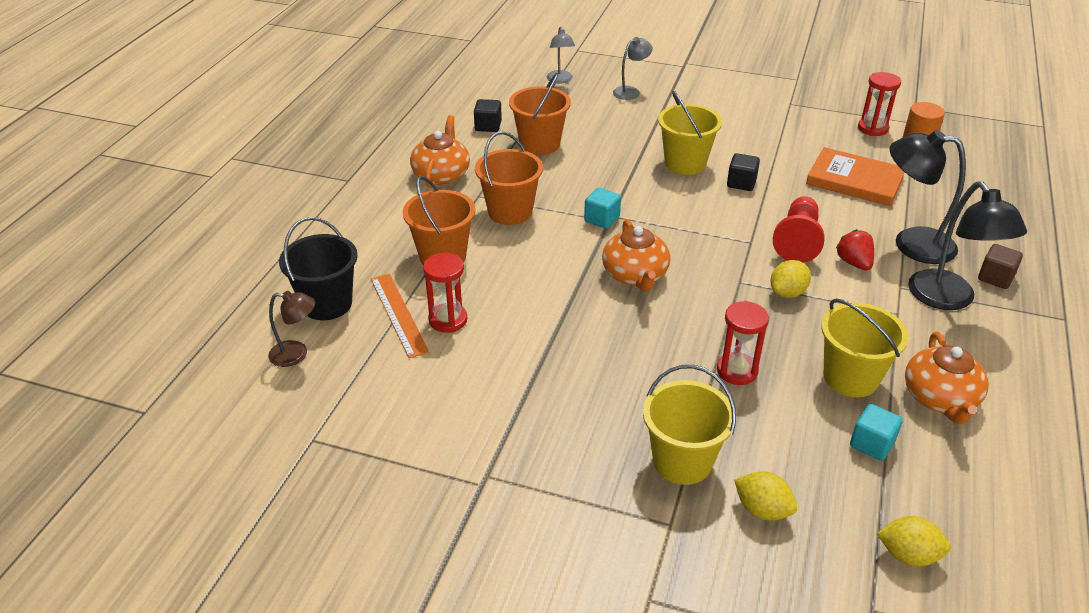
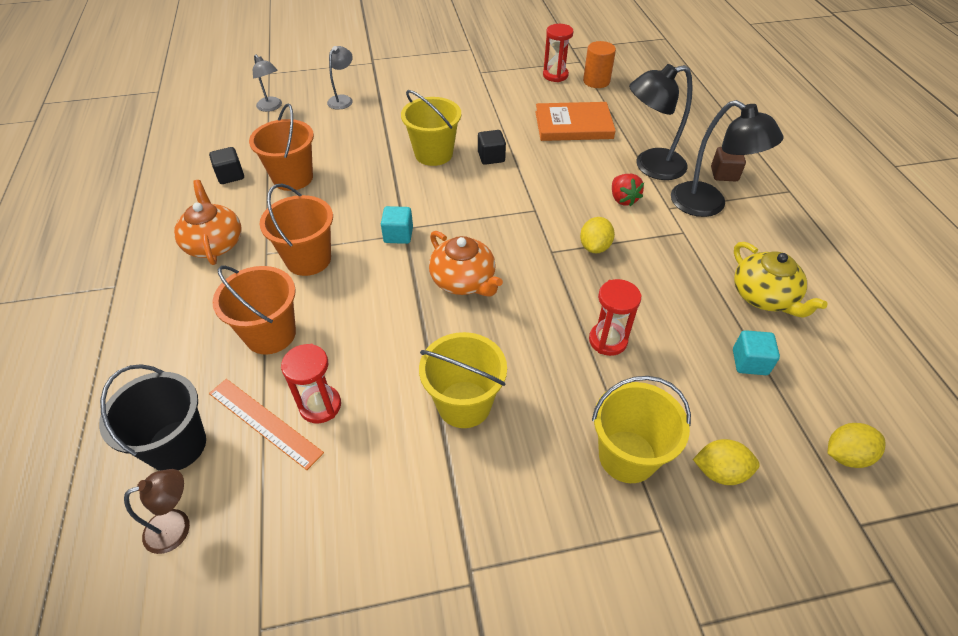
camera: 30 degrees left, 10 degrees up
red pawn [773,196,825,263] -> none
yellow bucket [821,299,908,397] -> yellow bucket moved to [419,332,507,428]
red strawberry [836,229,874,271] -> red strawberry turned 150 degrees counterclockwise [612,174,644,206]
orange teapot [905,332,989,424] -> yellow teapot [734,242,828,318]

